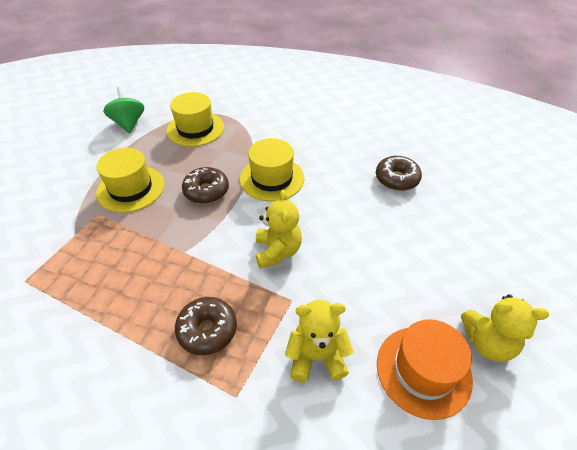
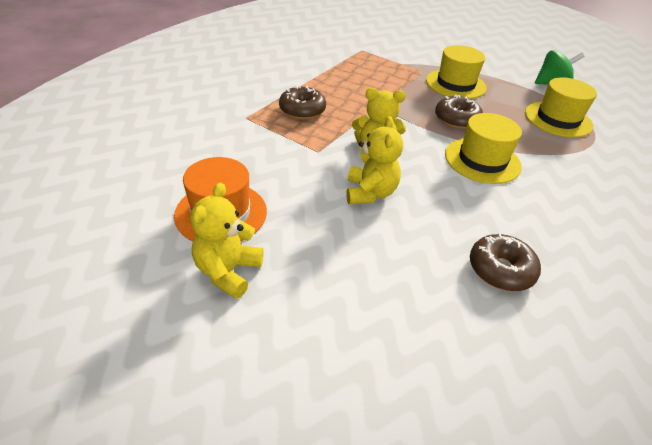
camera: 95 degrees right, 5 degrees down
yellow teddy bear [285,300,354,382] -> yellow teddy bear moved to [346,116,403,204]

